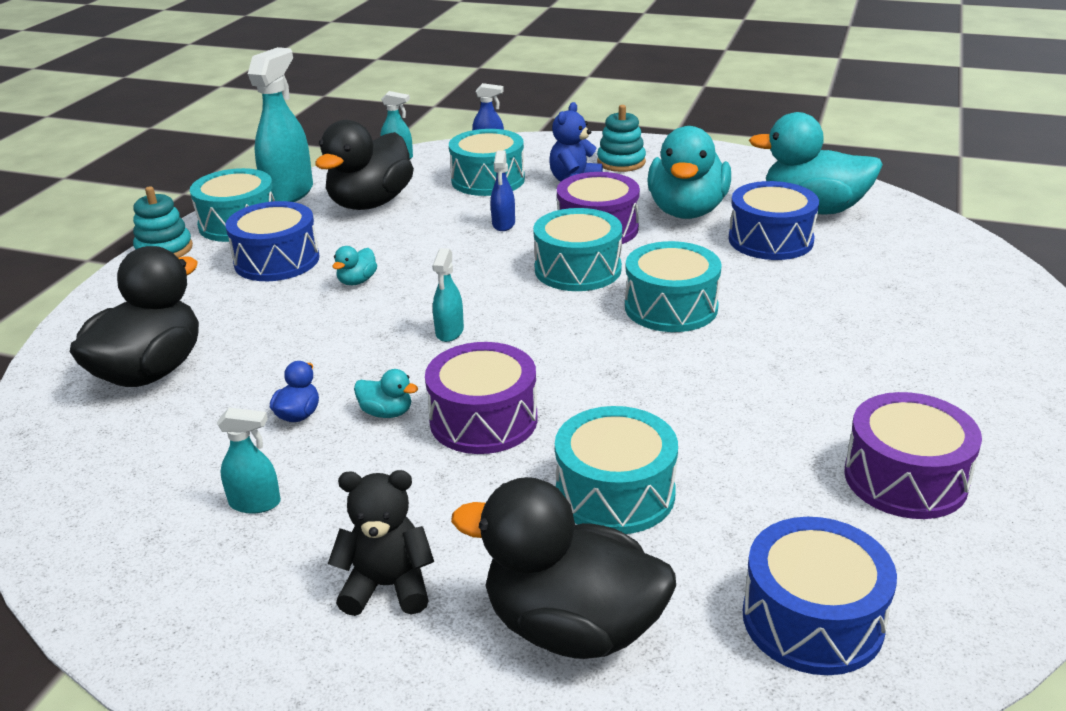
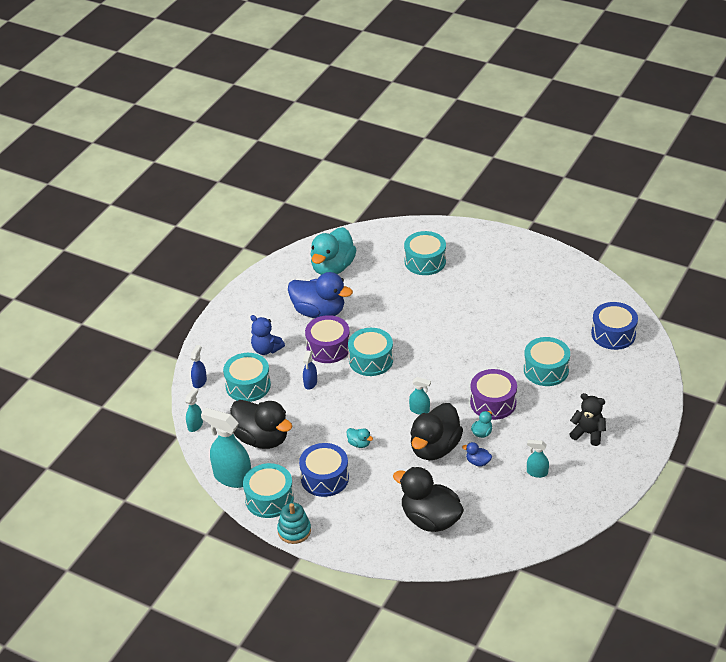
camera: 80 degrees left, 10 degrees up
turquoise spray bottle [217,408,281,513] -> turquoise spray bottle turned 90 degrees counterclockwise [527,440,549,478]
black teddy bear [328,470,434,616] -> black teddy bear turned 105 degrees clockwise [569,393,606,446]
black duck [451,477,676,659] -> black duck moved to [410,403,463,460]
blue spray bottle [491,151,515,231] -> blue spray bottle turned 90 degrees clockwise [303,350,317,390]
turquoise stacking toy [597,105,646,172] -> none
turquoise drum [625,241,722,332] -> turquoise drum moved to [404,231,446,275]
turquoise duck [647,126,731,219] -> blue duck [288,272,353,318]
blue drum [728,181,819,260] -> none
purple drum [844,392,982,519] -> none

